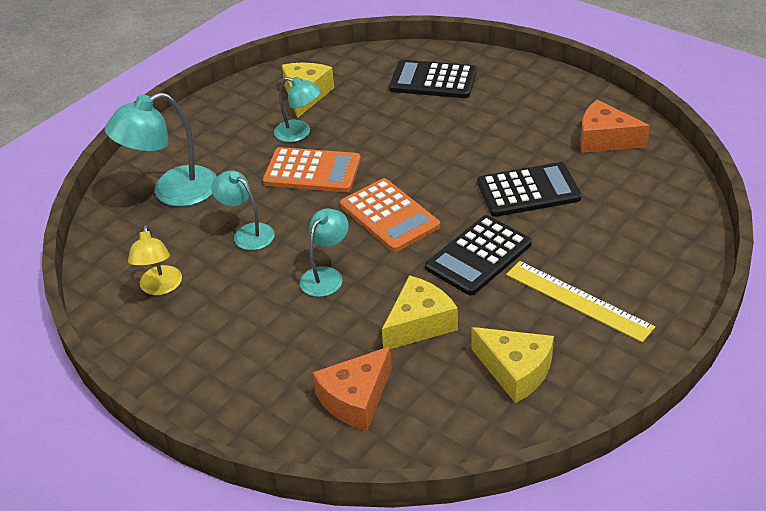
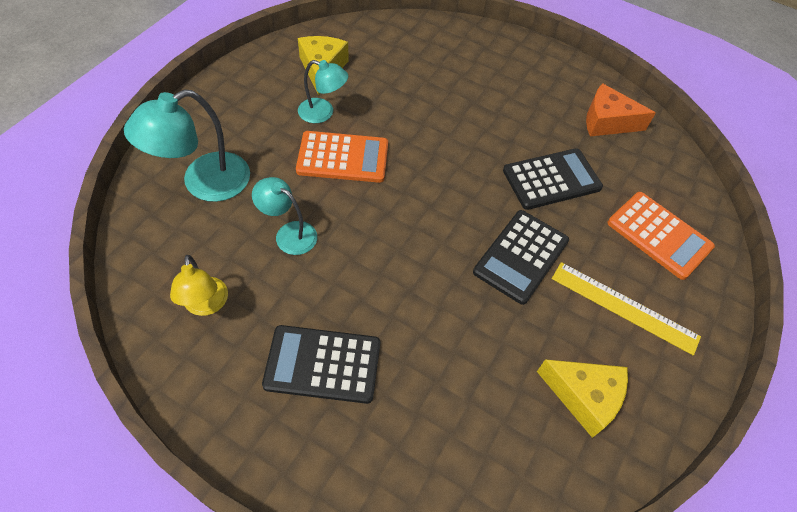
camera: 15 degrees left, 15 degrees up
turquoise lamp [300,208,349,297] -> none
orange cheese [312,346,392,431] -> none
orange calculator [340,178,440,252] -> orange calculator moved to [607,192,715,280]
yellow cheese [382,275,458,349] -> none
black calculator [389,60,477,98] -> black calculator moved to [262,325,380,404]

